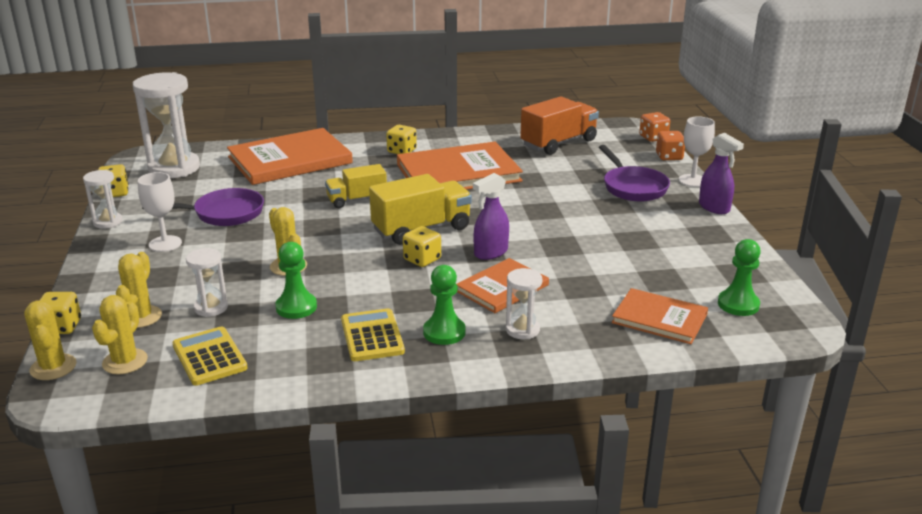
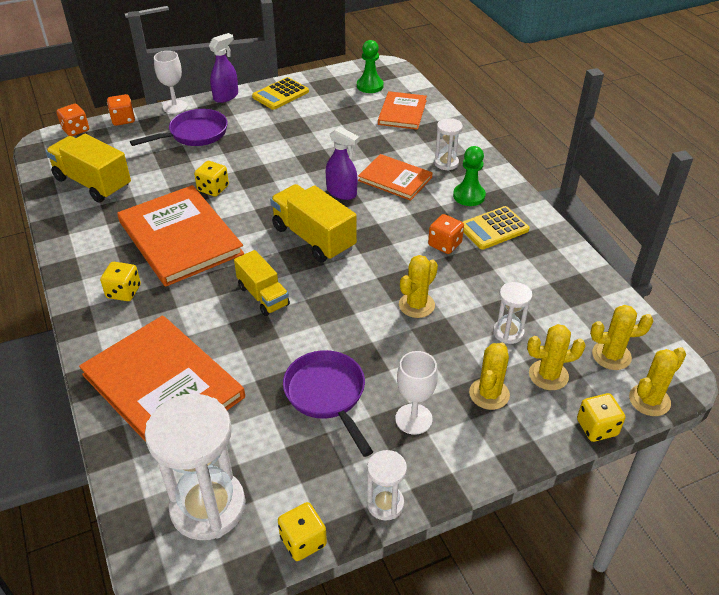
camera: 105 degrees left, 15 degrees up
yellow calculator [172,327,248,386] -> yellow calculator moved to [252,77,309,110]
green pawn [275,242,317,319] -> none
yellow dice [403,226,441,267] -> yellow dice moved to [194,161,229,197]
orange truck [520,96,599,155] -> yellow truck [46,134,131,203]
none -> orange dice [428,214,464,254]
none -> yellow cactus [469,343,510,410]

